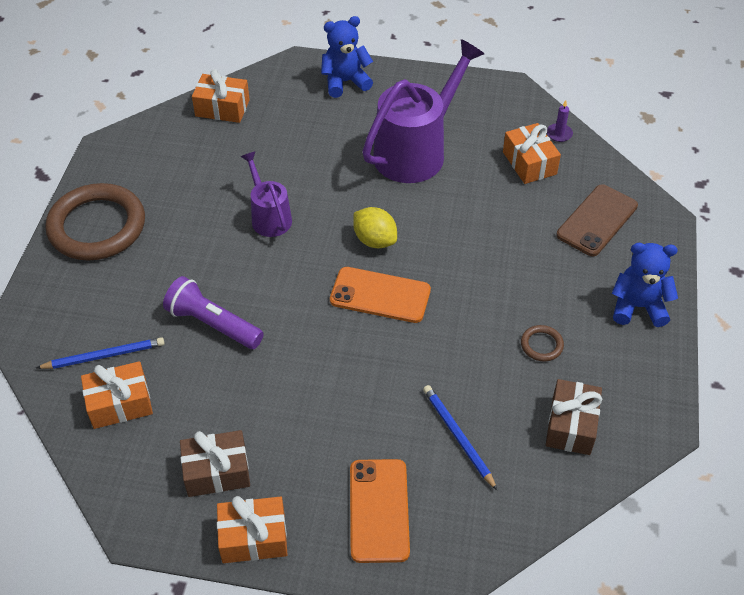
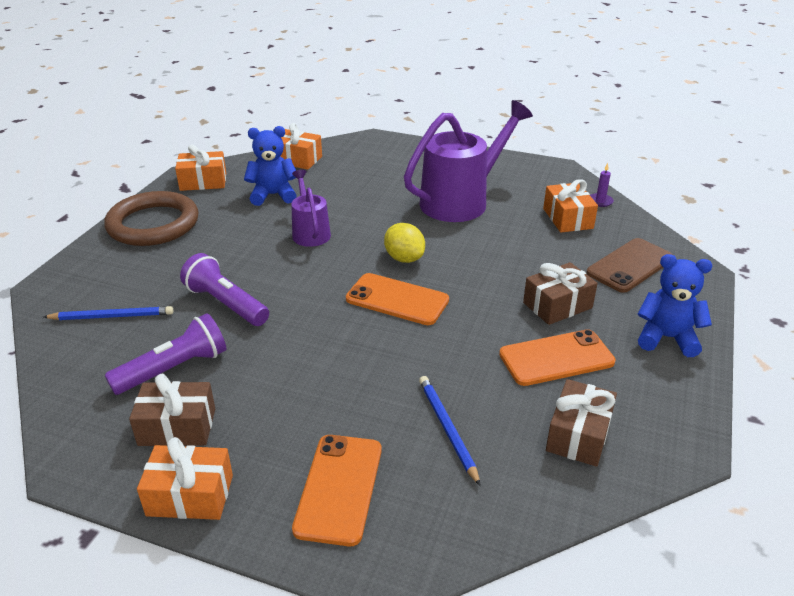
camera: 10 degrees right, 15 degrees down
orange gift [81,361,153,429] -> orange gift moved to [175,145,226,191]
blue teddy bear [321,16,373,98] -> blue teddy bear moved to [244,126,297,206]
brown ring [521,325,564,361] -> orange phone [499,329,616,386]
none -> purple flashlight [105,313,226,395]
none -> brown gift [523,262,598,325]

